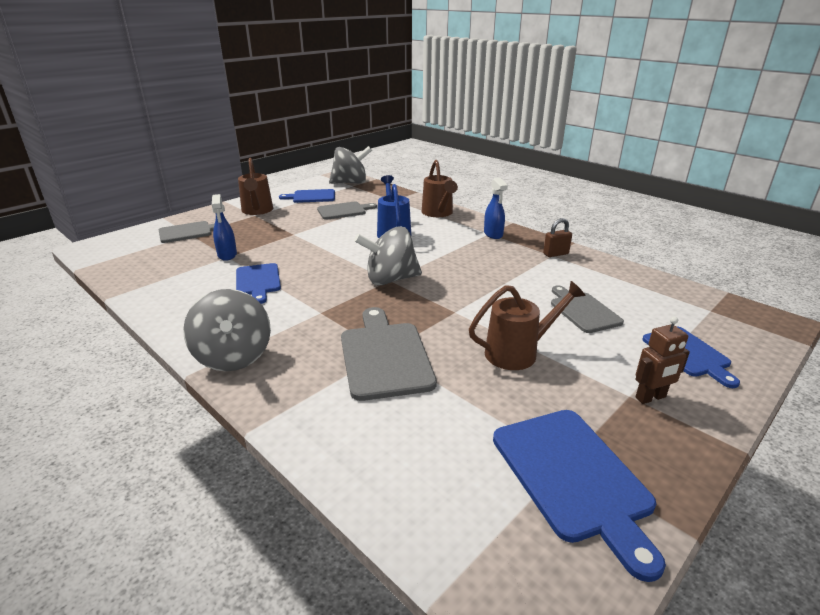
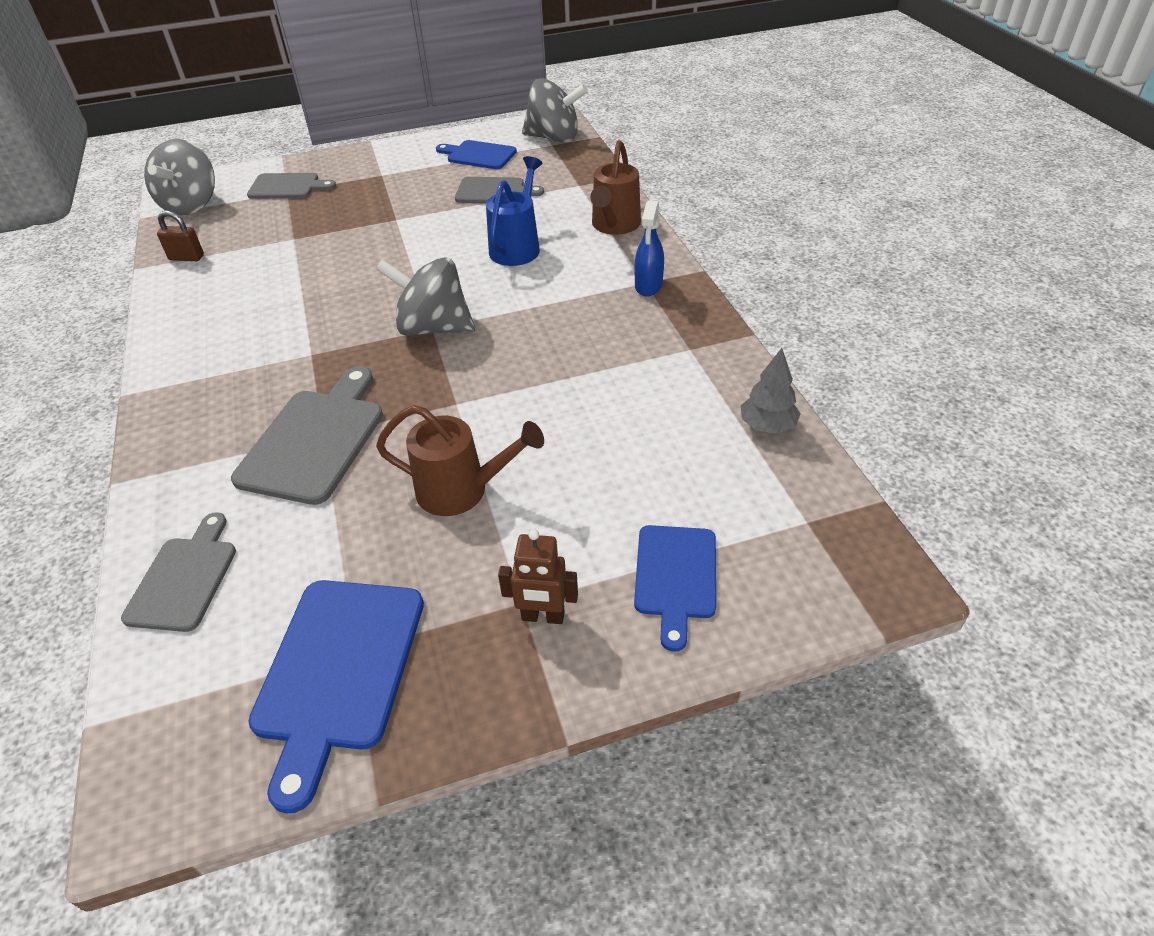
camera: 30 degrees right, 15 degrees up
grey spinning top [183,289,271,371] -> grey spinning top moved to [144,139,215,215]
blue spray bottle [212,194,237,261] -> none
blue cutting board [236,263,281,304] -> none
brown watering can [238,158,273,215] -> none
brown padlock [543,218,572,257] -> brown padlock moved to [157,211,204,261]
grey cutting board [551,285,624,333] -> grey cutting board moved to [121,512,236,632]
none -> grey tree [741,348,801,434]

